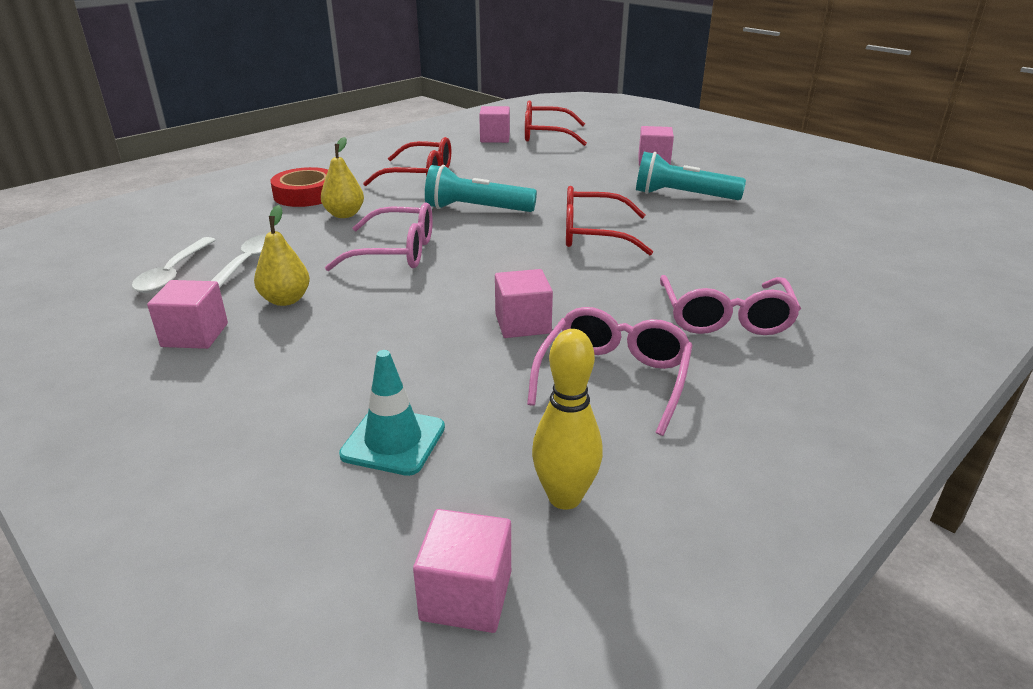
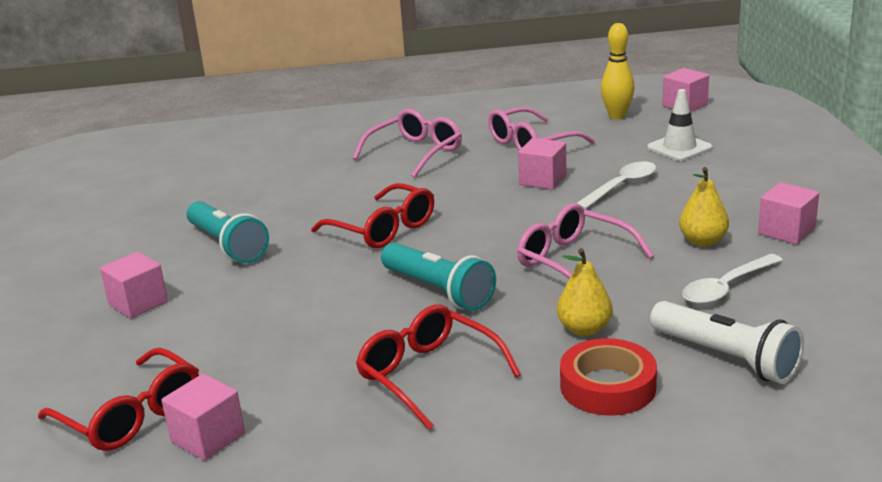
camera: 140 degrees left, 5 degrees down
white spoon [132,237,215,293] -> white spoon moved to [577,161,656,209]
turquoise traffic cone [339,350,445,476] -> white traffic cone [647,89,712,161]
none -> white flashlight [650,301,804,384]

